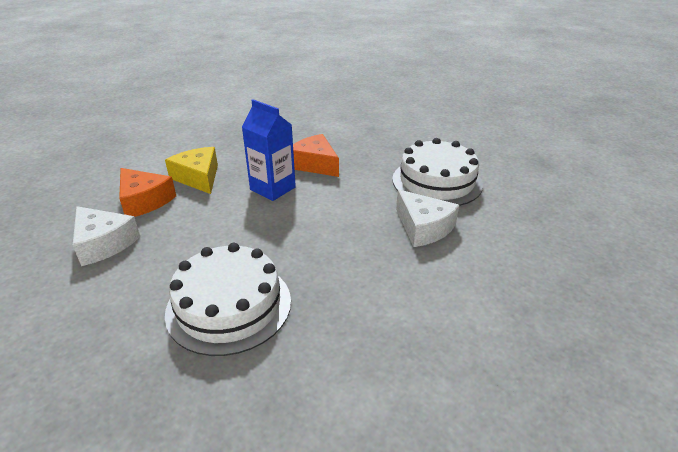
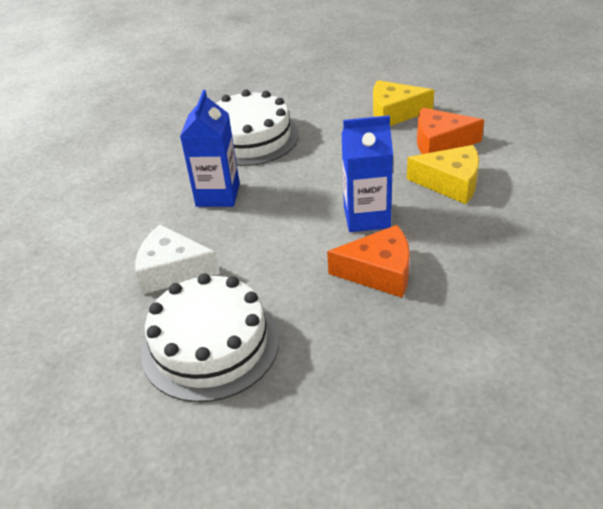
camera: 140 degrees right, 5 degrees up
white cheese [73,206,140,266] -> yellow cheese [373,80,434,126]
none -> blue carton [180,90,240,207]

